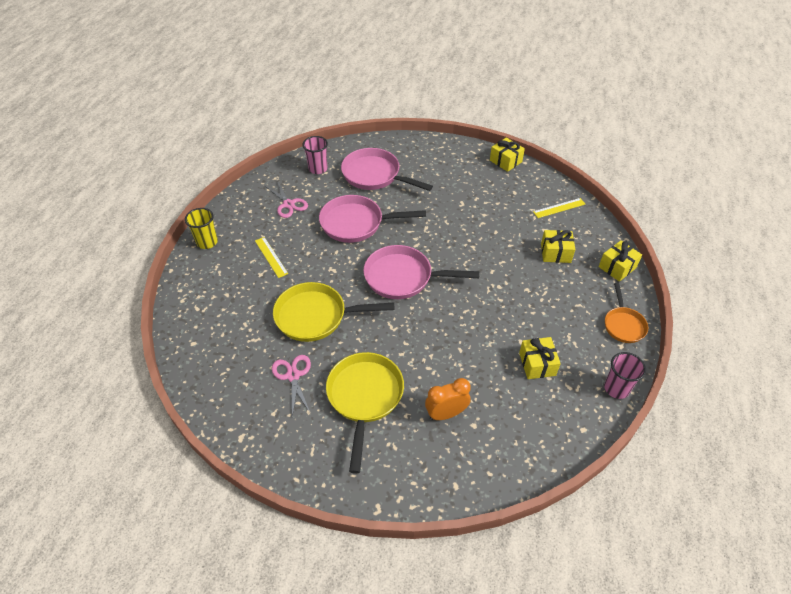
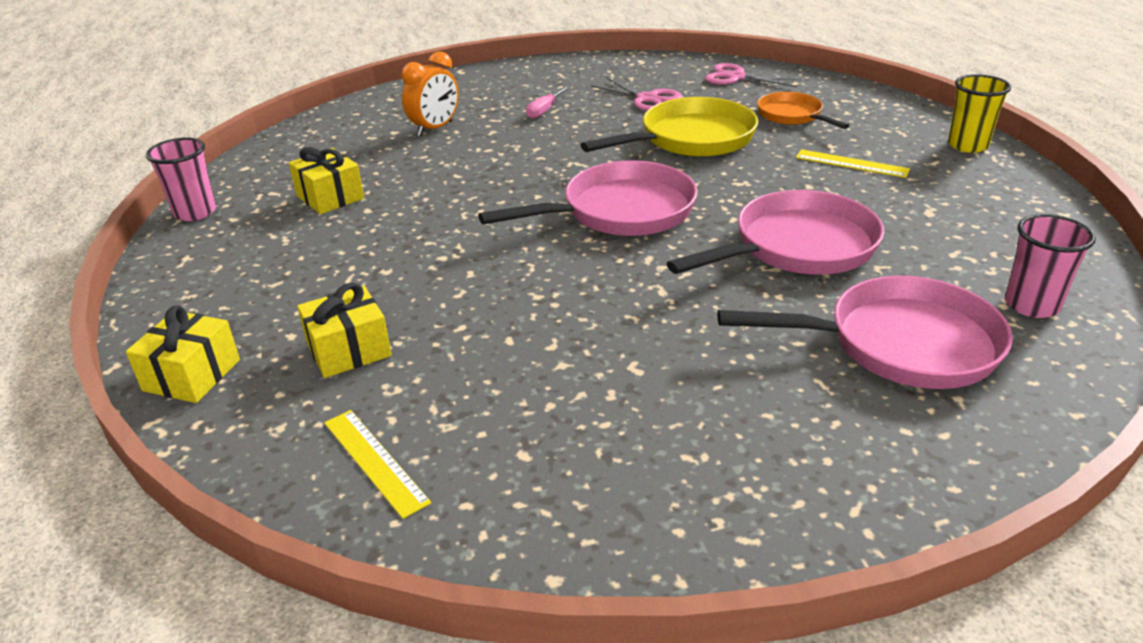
camera: 150 degrees right, 15 degrees down
pink scissors [265,180,308,218] -> pink scissors moved to [705,63,802,87]
yellow pan [326,352,404,474] -> pink screwdriver [526,86,570,119]
yellow gift [490,137,525,172] -> none
yellow ruler [533,198,586,218] -> yellow ruler turned 75 degrees counterclockwise [324,410,431,519]
orange pan [605,283,648,343] -> orange pan moved to [757,92,850,129]

